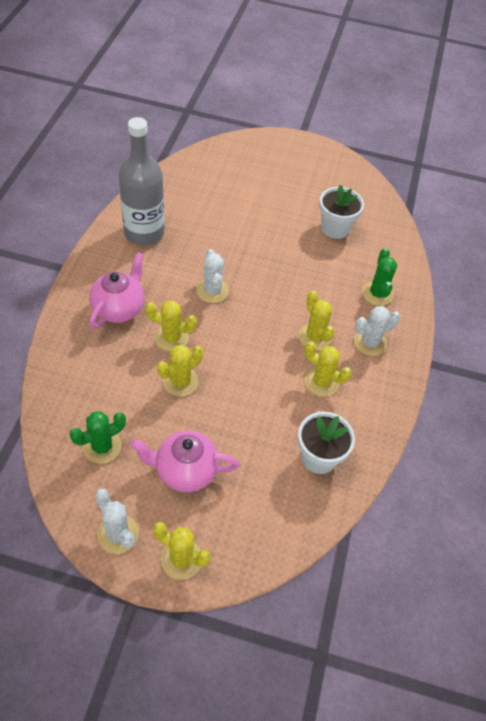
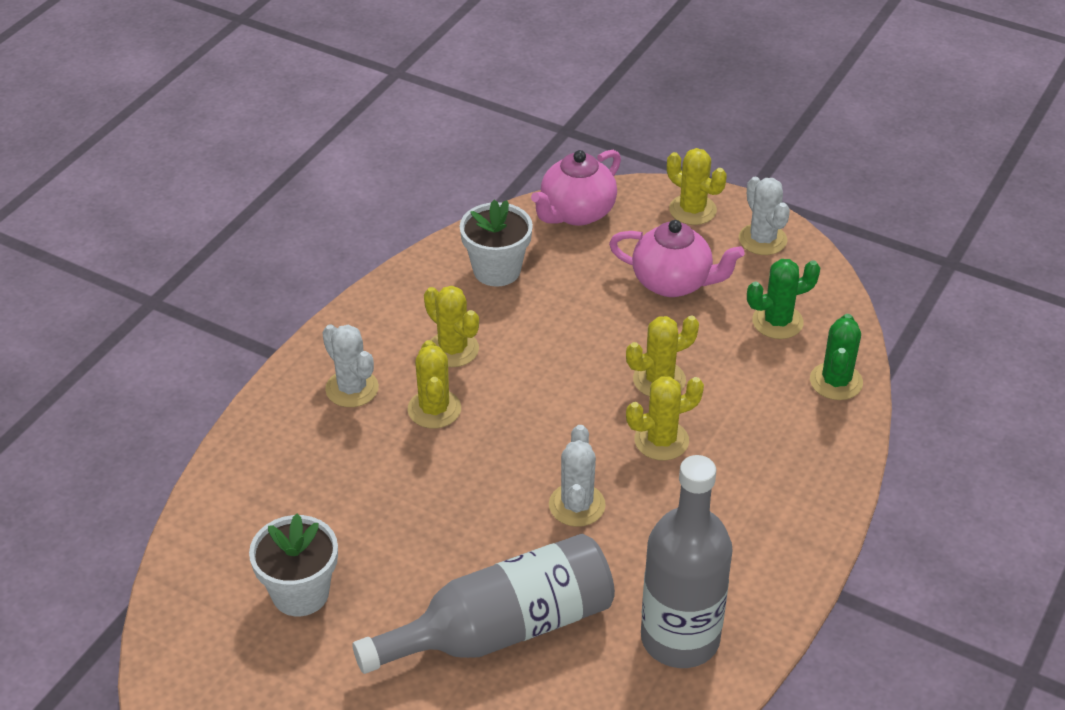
camera: 160 degrees left, 10 degrees down
pink teapot [89,252,144,329] -> pink teapot moved to [531,150,621,226]
yellow cactus [145,300,197,351] -> yellow cactus turned 45 degrees counterclockwise [626,376,704,461]
white cactus [354,306,401,356] -> white cactus turned 60 degrees clockwise [322,324,379,407]
green cactus [362,248,397,306] -> green cactus moved to [810,314,863,400]
none -> grey bottle [352,534,615,674]

